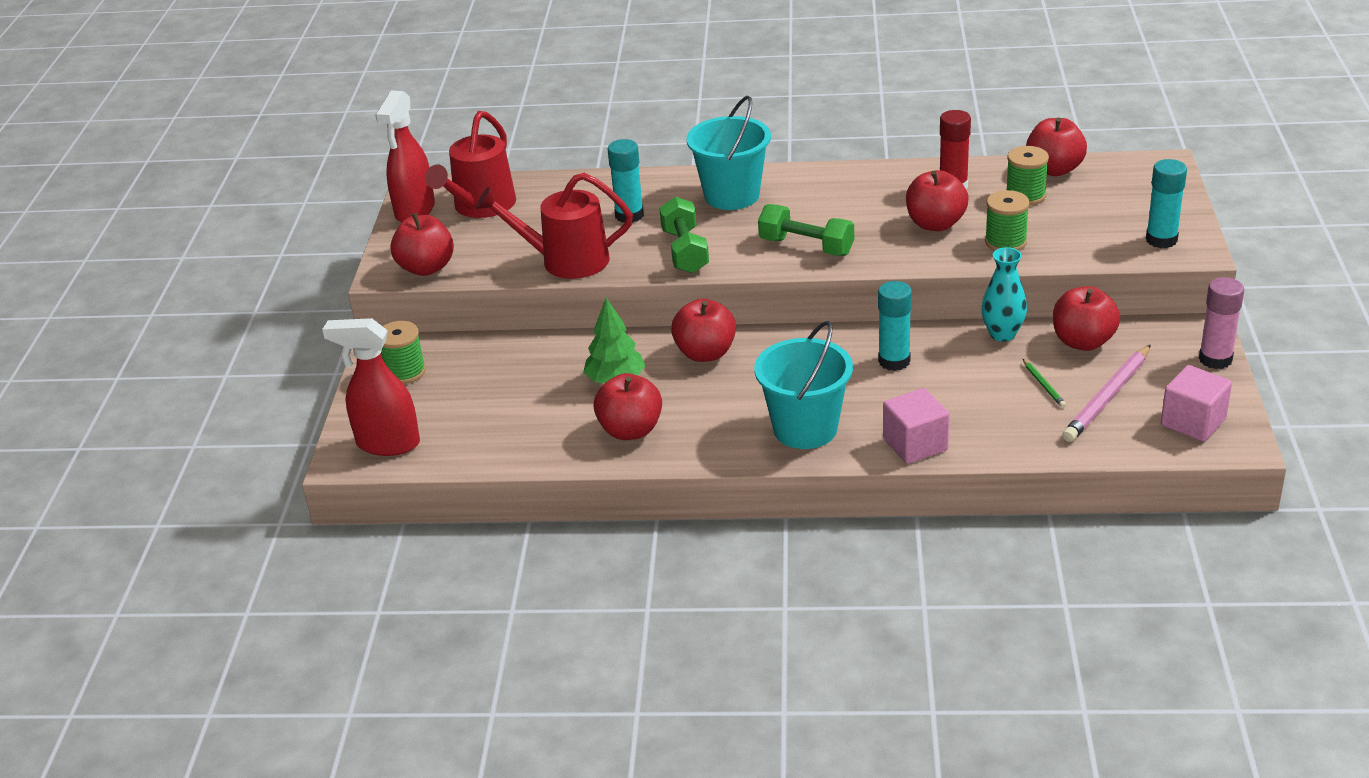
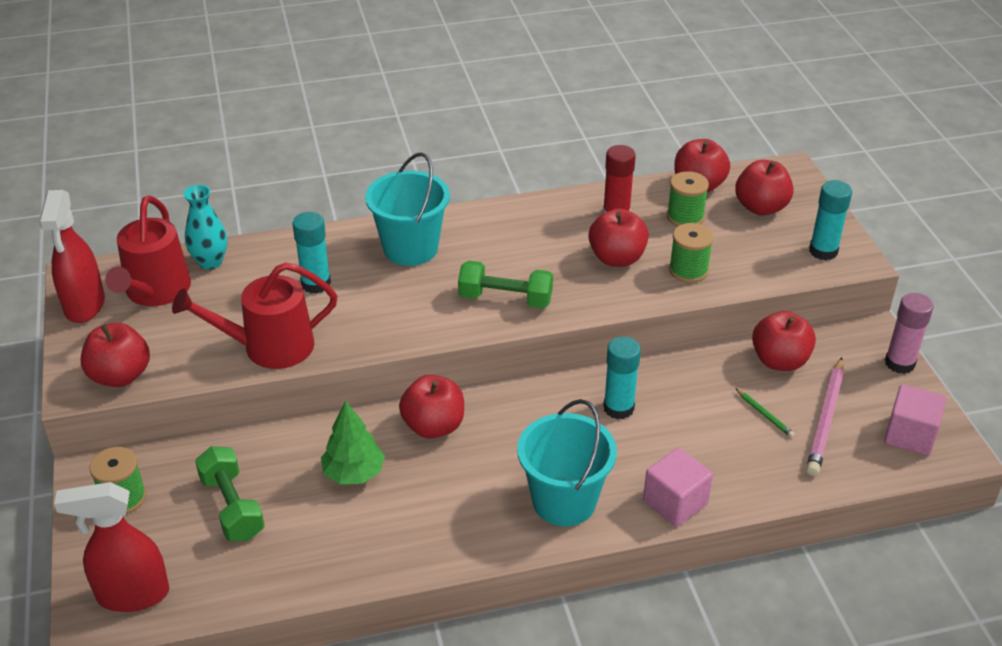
camera: 20 degrees left, 5 degrees up
red apple [593,373,662,440] -> red apple moved to [735,160,794,216]
green dumbbell [659,197,709,273] -> green dumbbell moved to [195,446,265,541]
turquoise vase [981,247,1027,342] -> turquoise vase moved to [183,185,227,270]

